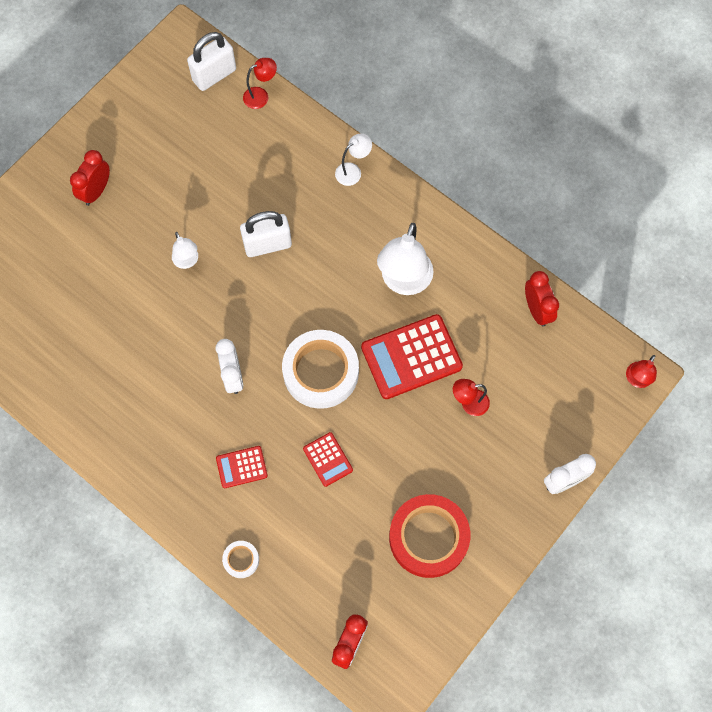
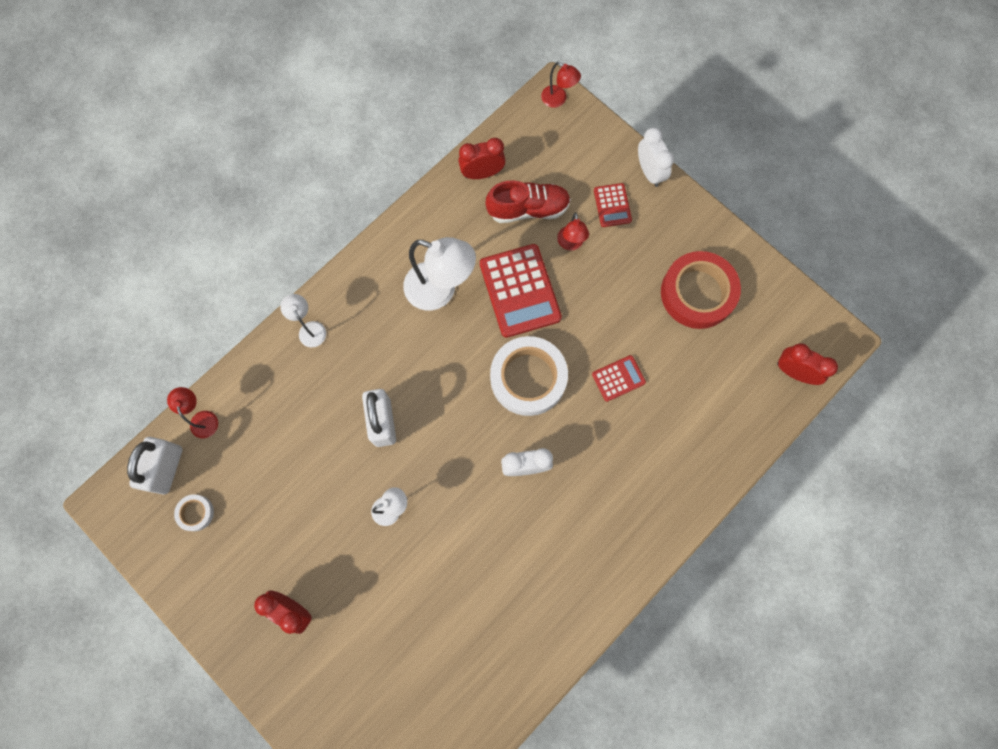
camera: 85 degrees left, 5 degrees up
white padlock [187,32,236,91] -> white padlock turned 45 degrees clockwise [127,437,182,494]
red calculator [216,446,268,488] -> red calculator moved to [594,183,632,227]
white tape [222,541,259,578] -> white tape moved to [174,494,214,531]
none -> red shoe [485,180,571,223]

